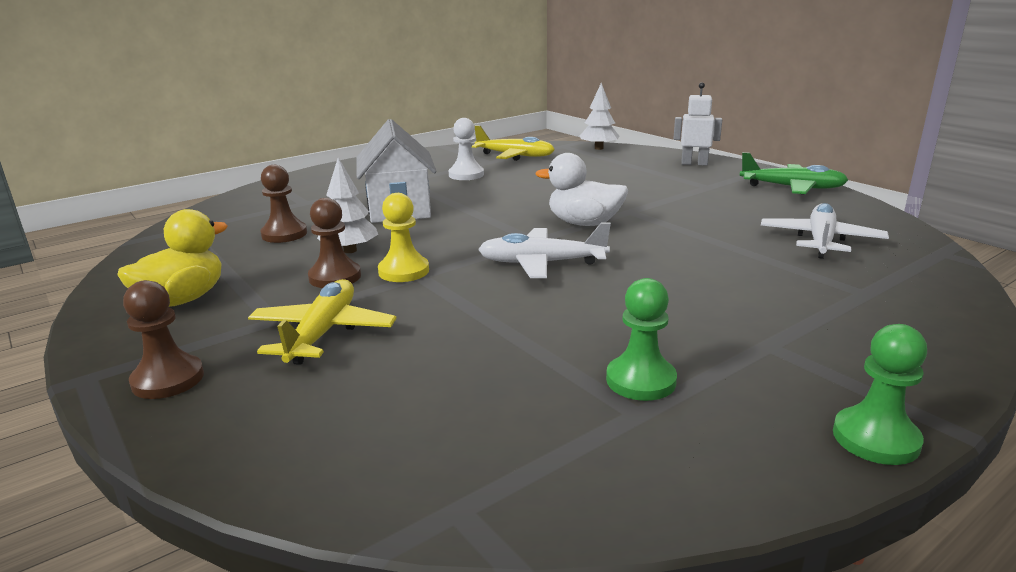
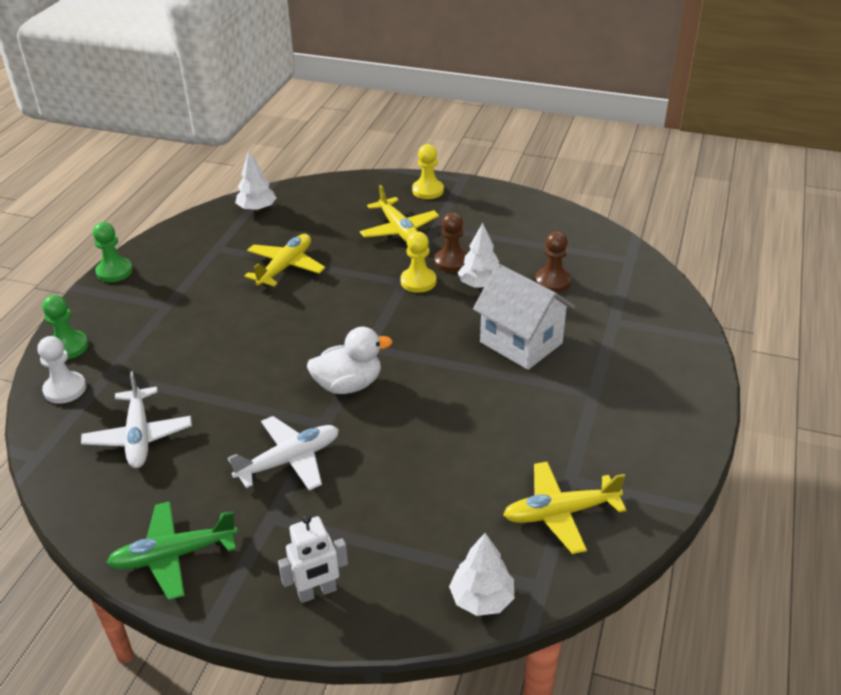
camera: 145 degrees right, 15 degrees up
yellow duck [117,209,228,307] -> none
brown pawn [123,280,204,399] -> yellow pawn [412,144,444,199]
white pawn [449,118,484,180] -> white pawn moved to [37,336,86,404]
white plane [478,223,611,278] -> white plane moved to [228,416,339,491]
green pawn [606,278,677,401] -> green pawn moved to [42,295,88,359]
none -> white tree [235,150,276,211]
none -> yellow plane [244,234,325,286]

